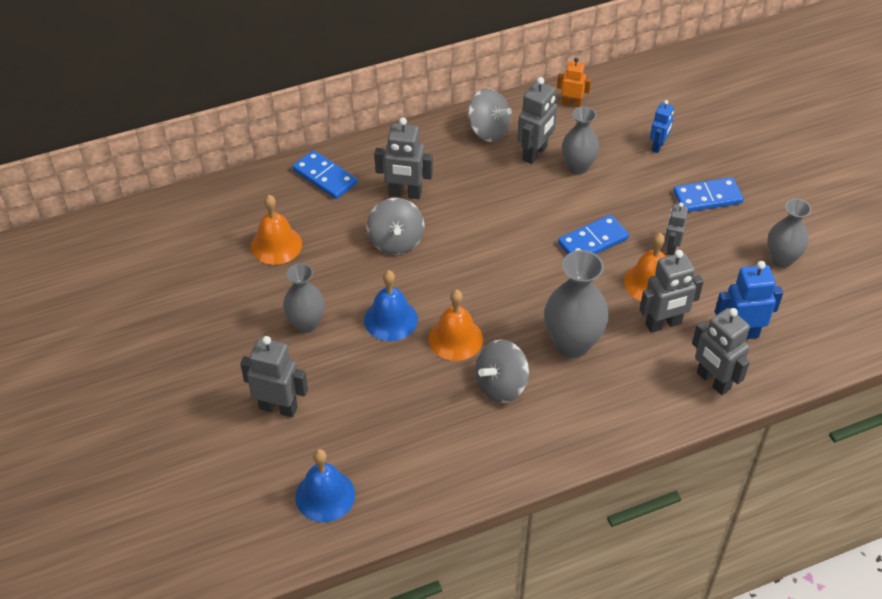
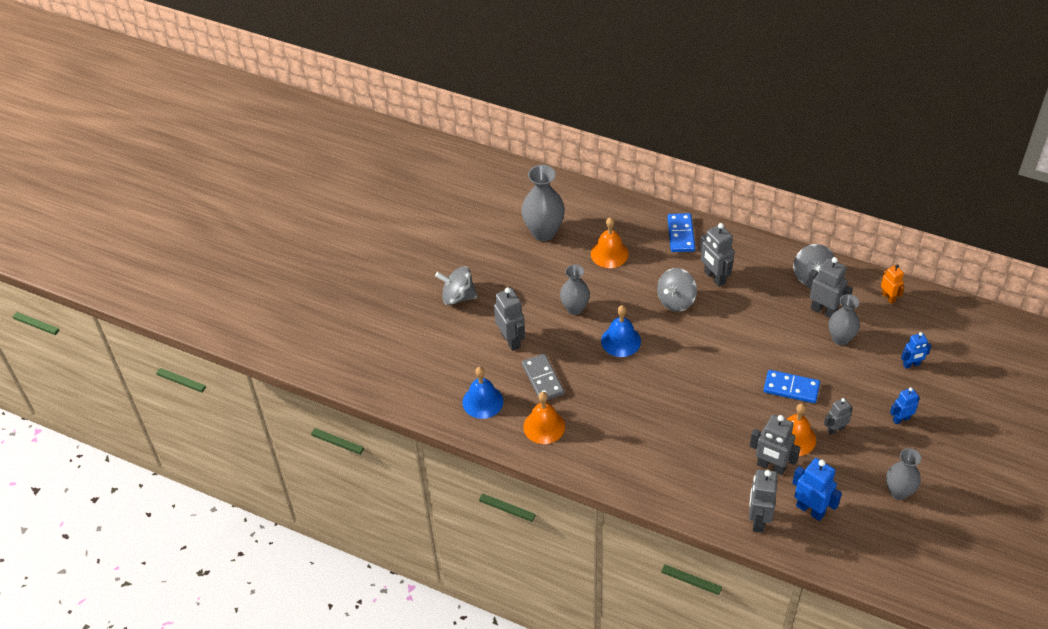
camera: 50 degrees right, 0 degrees up
orange bell [429,290,483,361] -> orange bell moved to [523,392,565,444]
grey spinning top [475,339,529,403] -> grey spinning top moved to [435,266,477,305]
grey robot [518,77,557,164] -> grey robot turned 135 degrees counterclockwise [807,257,853,318]
grey vase [544,250,609,358] -> grey vase moved to [521,165,565,241]
blue domino [673,177,744,212] -> blue robot [890,387,920,424]
none -> grey domino [522,354,564,400]

